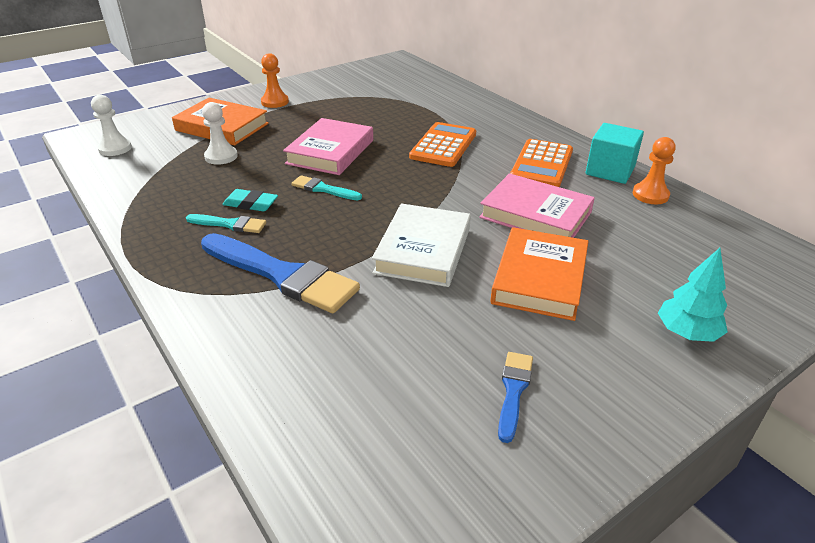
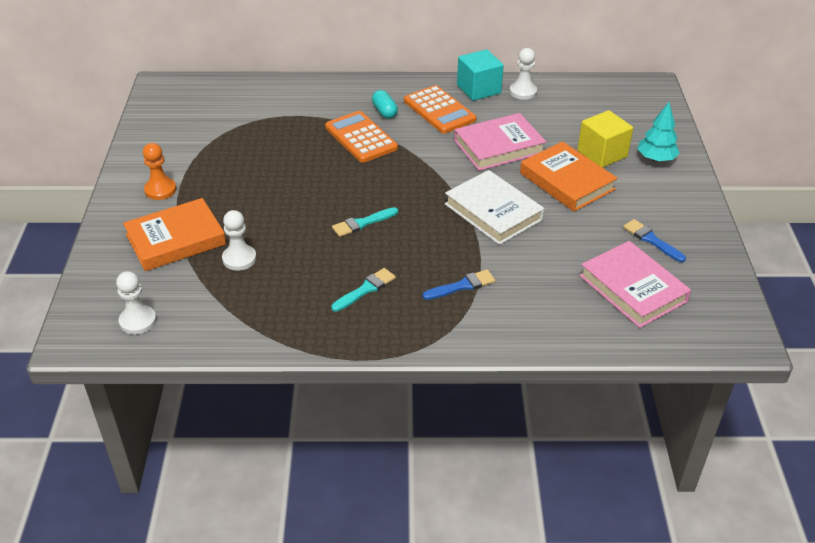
camera: 55 degrees left, 5 degrees up
blue brush [201,233,360,313] -> blue brush [423,269,495,300], size x0.49
turquoise eraser [222,189,278,212] -> none
pink book [283,118,373,175] -> pink book moved to [579,241,691,328]
orange pawn [633,137,676,204] -> white pawn [510,48,537,100]
none -> turquoise capsule [372,90,398,119]
none -> yellow cube [577,110,633,168]

